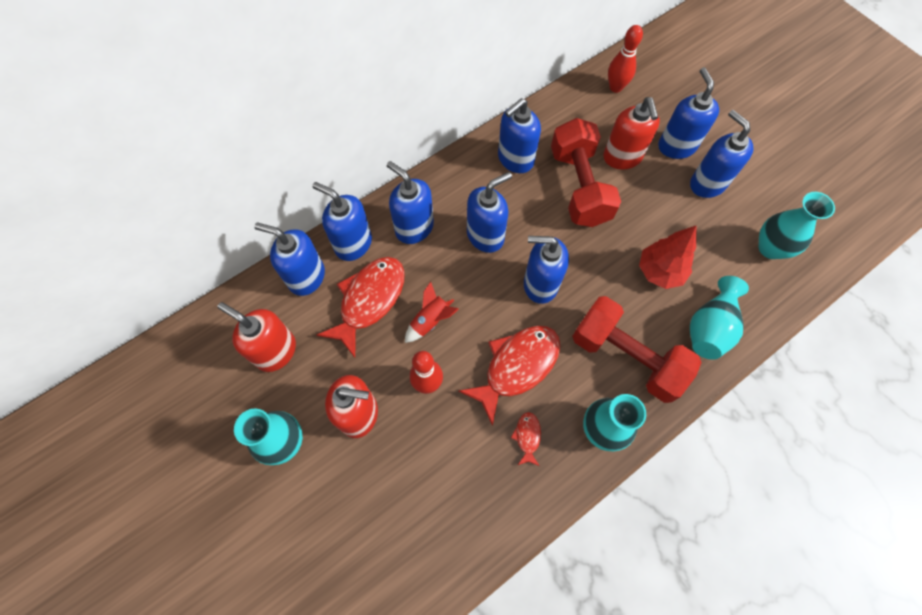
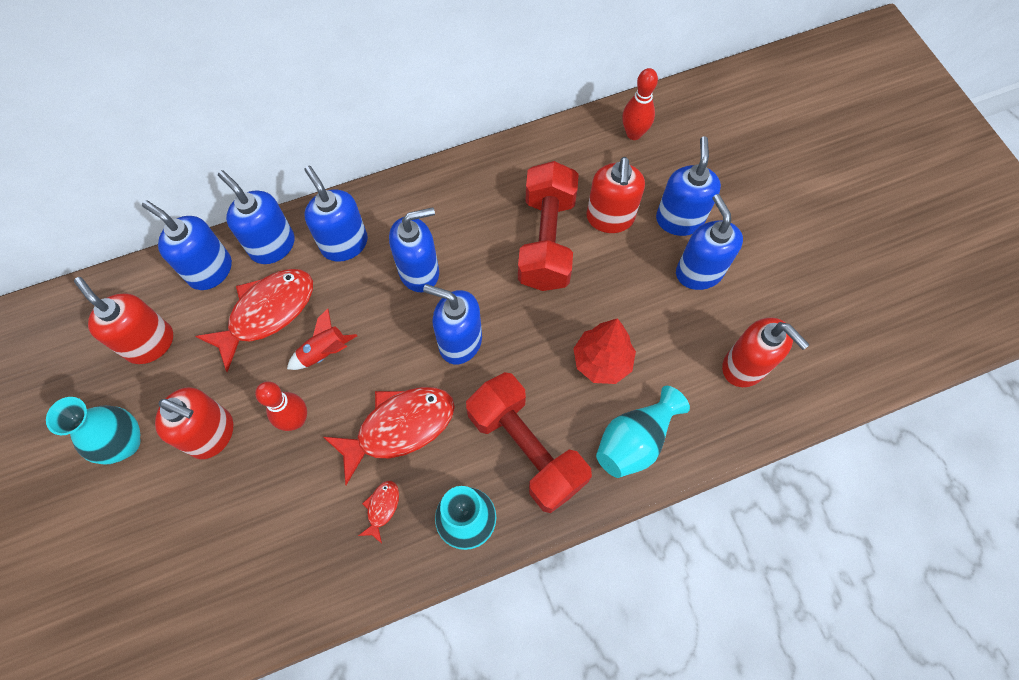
camera: 15 degrees right, 0 degrees up
blue soap dispenser [498,98,541,173] -> none
turquoise vase [758,192,835,259] -> red soap dispenser [722,317,810,387]

